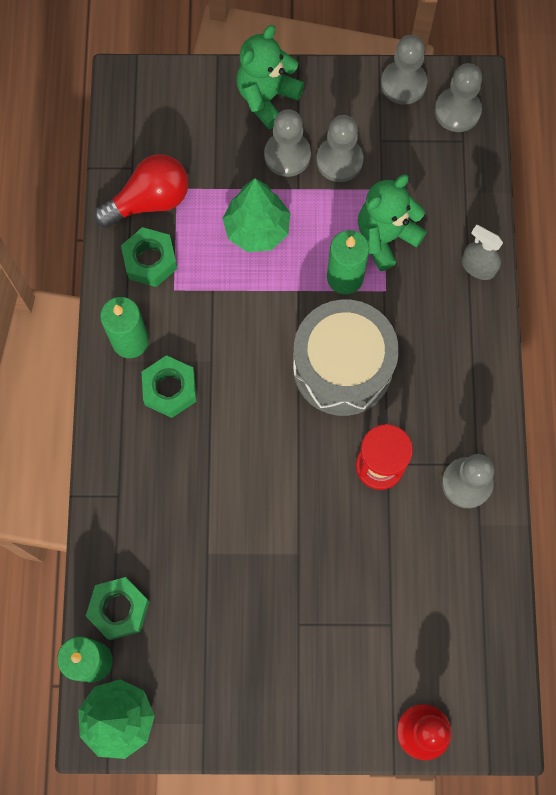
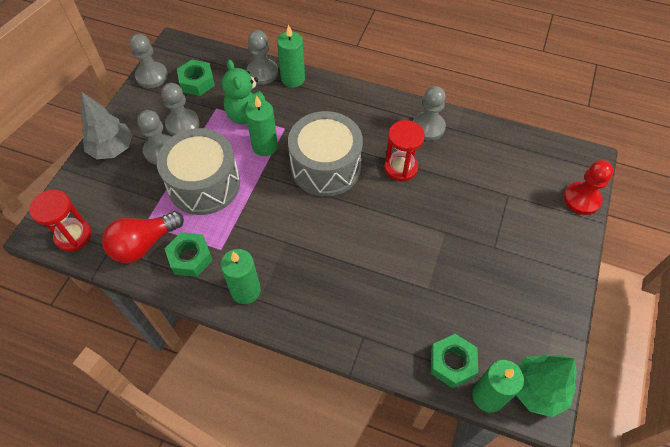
camera: 70 degrees left, 15 degrees down
red light bulb [94,154,189,228] -> red light bulb turned 120 degrees counterclockwise [102,211,184,263]
green nut [142,355,197,418] -> green nut moved to [177,60,215,96]
green tree [222,178,290,252] -> grey drum [157,128,240,215]
green teddy bear [236,25,304,129] -> grey tree [81,92,133,159]
grey pawn [435,63,482,132] -> grey pawn moved to [247,30,278,85]
grey spray bottle [462,225,503,280] -> green candle [277,25,305,88]
none -> red hourglass [29,190,91,251]

